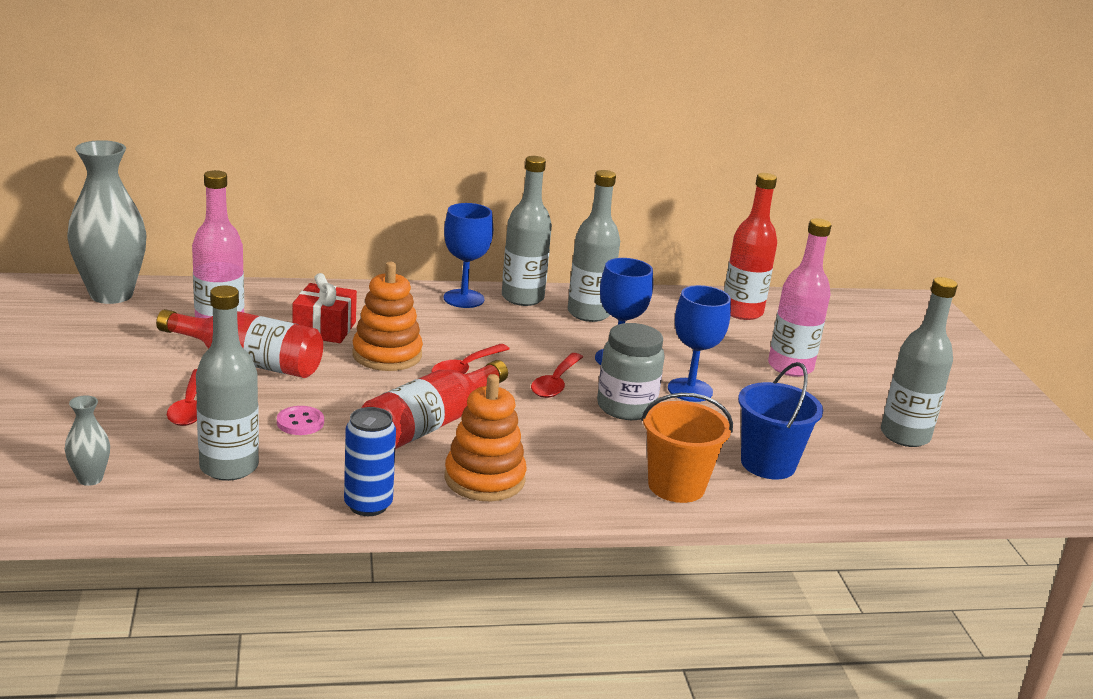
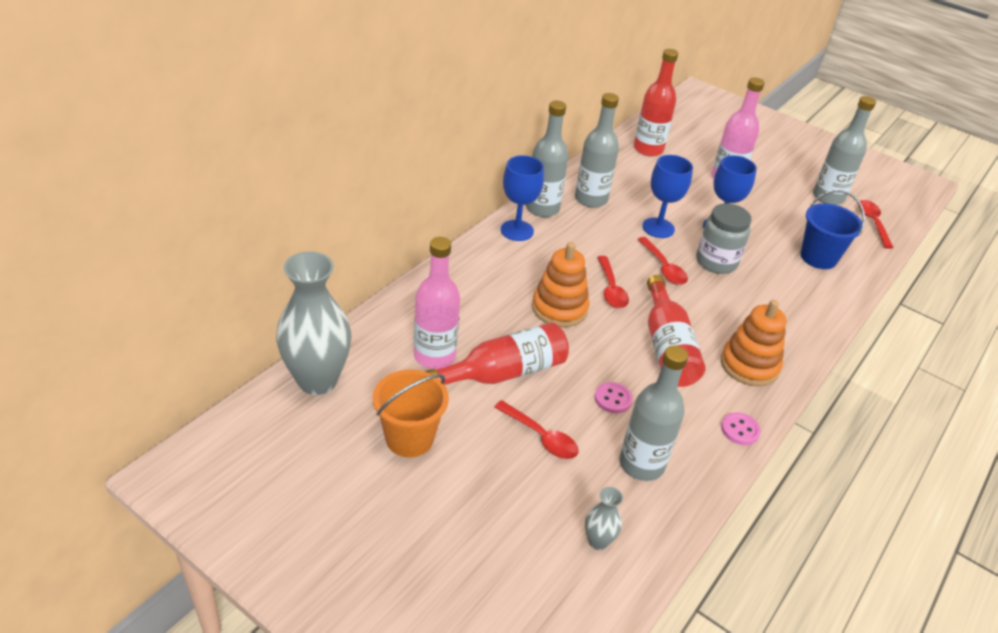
camera: 45 degrees left, 15 degrees up
red gift [293,273,357,343] -> none
blue can [344,407,396,516] -> pink button [721,412,761,445]
orange bucket [641,393,733,503] -> orange bucket moved to [373,369,449,458]
none -> red spoon [858,200,894,249]

